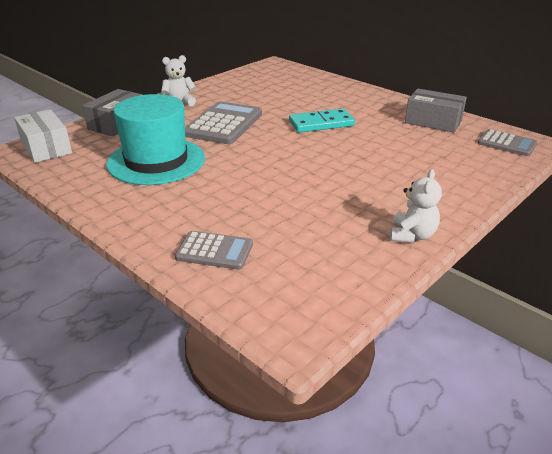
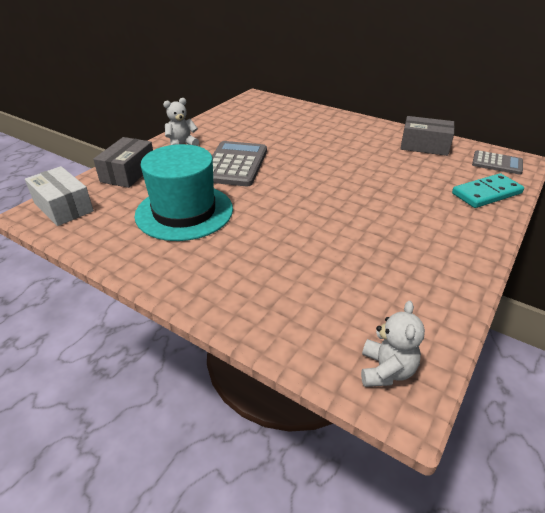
camera: 10 degrees left, 5 degrees up
grey calculator [175,231,253,270] -> none
turquoise domino [289,109,355,133] -> turquoise domino moved to [452,173,524,208]
white teddy bear [390,169,442,243] -> white teddy bear moved to [361,301,425,387]

